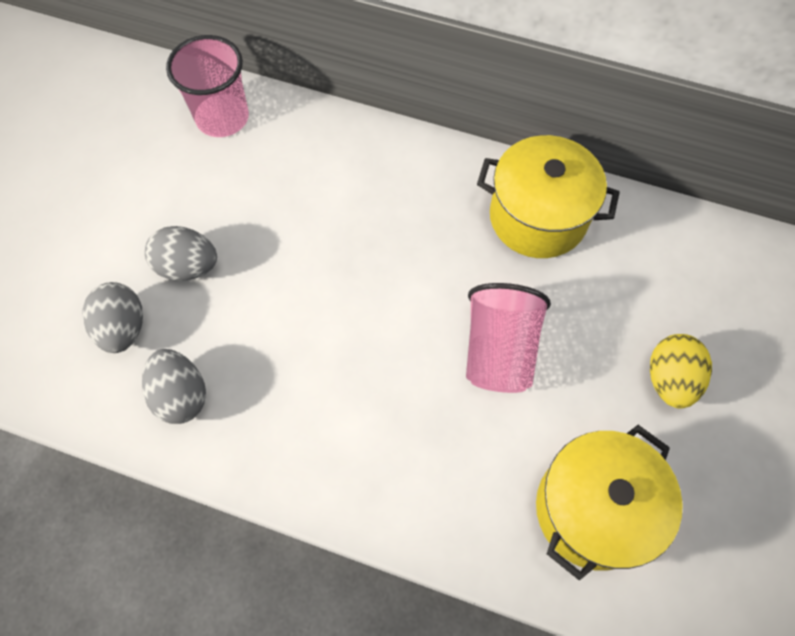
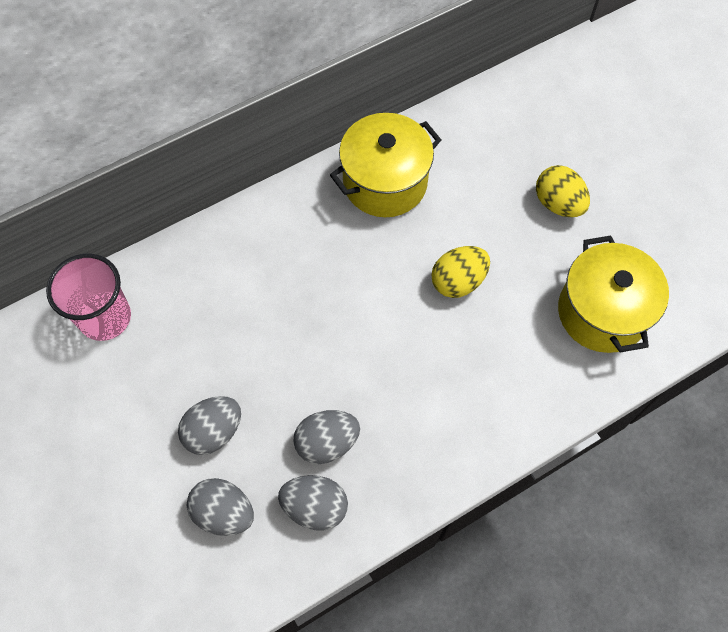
camera: 50 degrees left, 0 degrees up
pink cup [466,283,551,393] -> yellow egg [432,246,490,298]
none -> grey egg [293,410,360,464]

